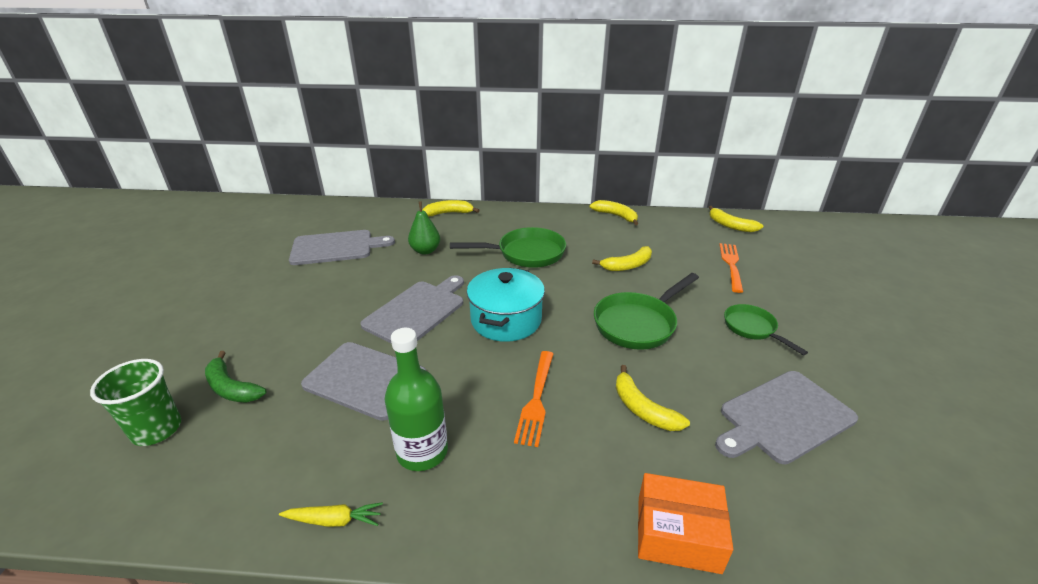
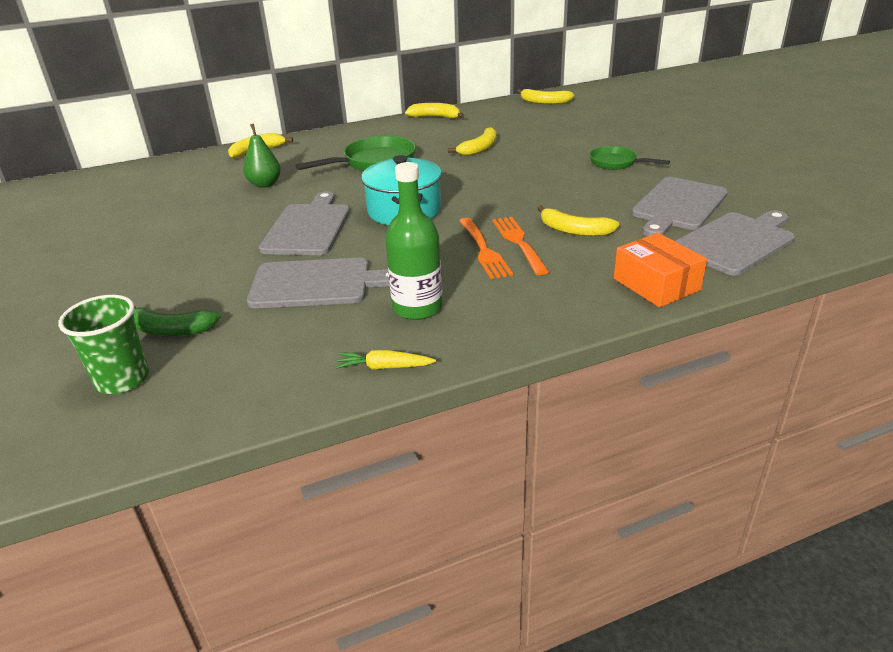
camera: 25 degrees left, 0 degrees up
yellow carrot [279,502,383,527] -> yellow carrot turned 150 degrees counterclockwise [336,350,436,370]
grey cutting board [289,230,395,265] -> grey cutting board moved to [675,210,795,275]
green pan [594,273,699,350] -> none
orange box [638,473,733,574] -> orange box turned 75 degrees clockwise [614,233,707,307]
orange fork [719,243,743,293] -> orange fork moved to [493,217,549,275]

